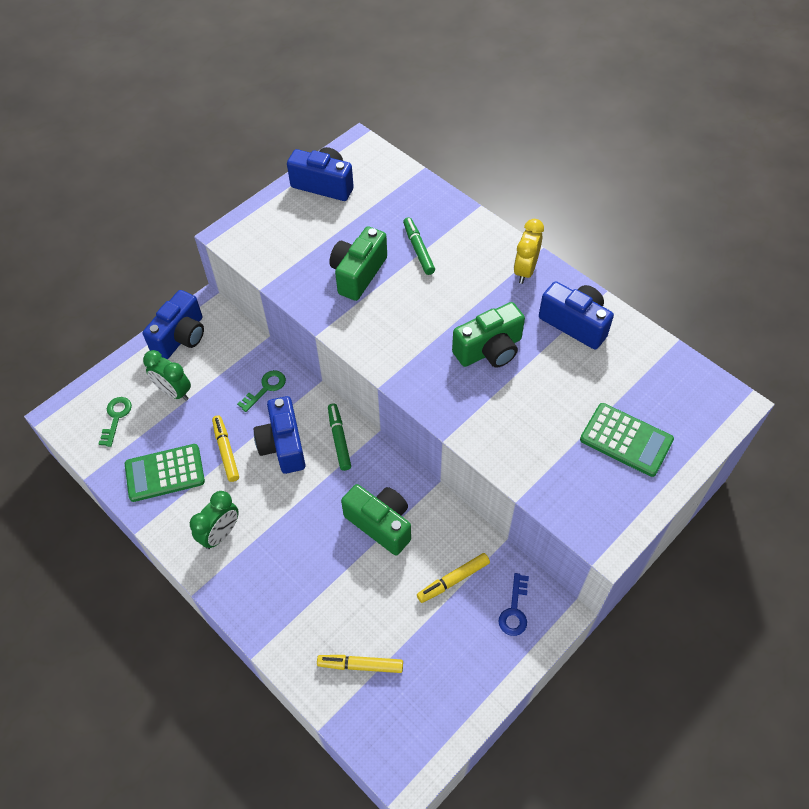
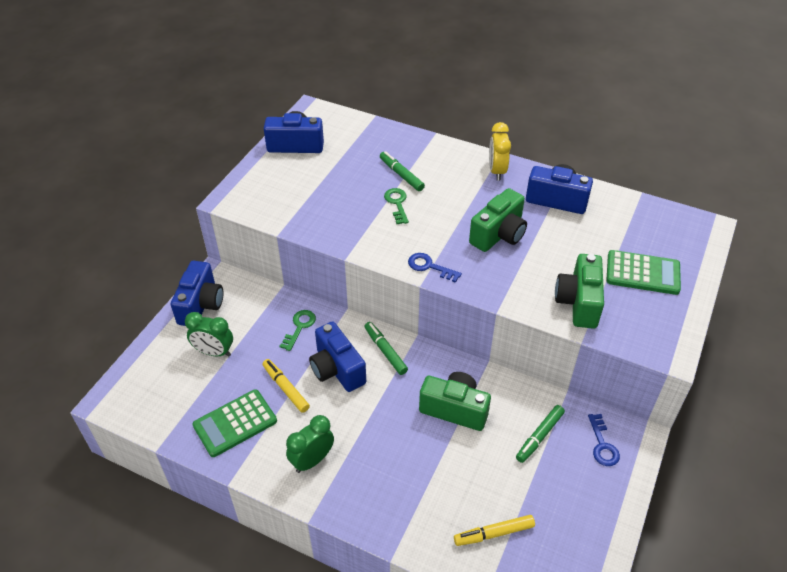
camera: 20 degrees left, 10 degrees down
green key [98,397,132,447] -> green key moved to [384,188,409,224]
green clock [190,491,239,549] -> green clock turned 150 degrees counterclockwise [286,415,334,473]
green camera [329,226,387,301] -> green camera moved to [555,254,604,329]
yellow marker [417,553,490,603] -> green marker [516,405,565,463]
none -> blue key [408,253,462,283]

